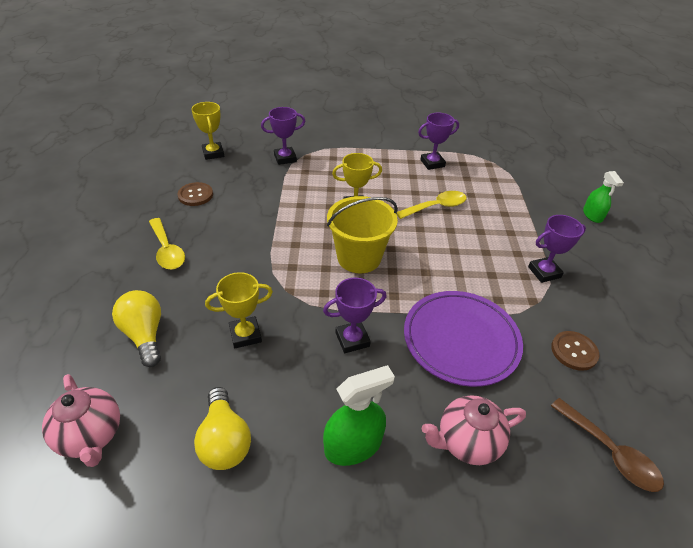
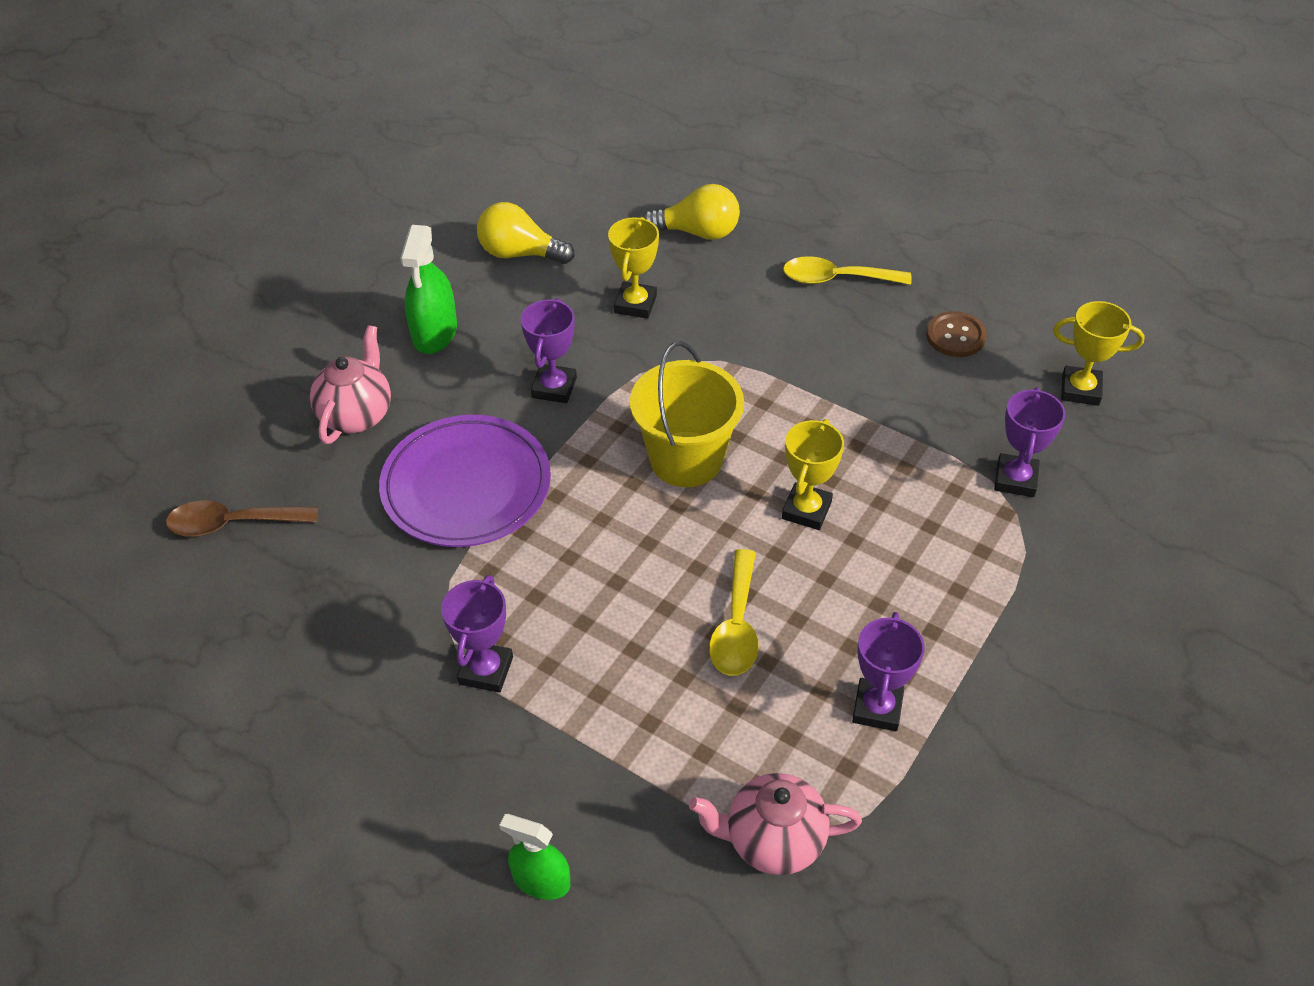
camera: 125 degrees right, 5 degrees up
pink teapot [42,374,120,467] -> pink teapot moved to [689,773,862,875]
brown button [551,331,599,371] -> none

